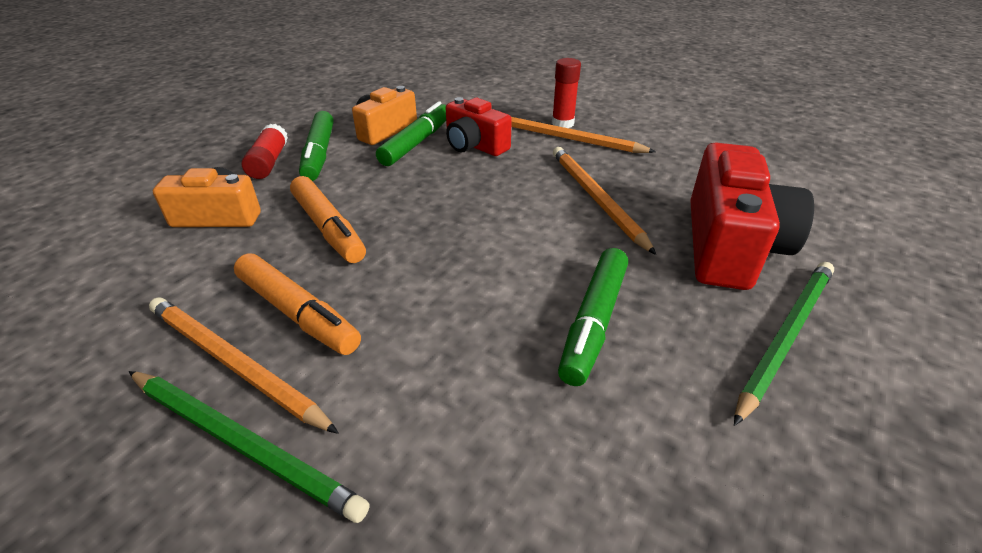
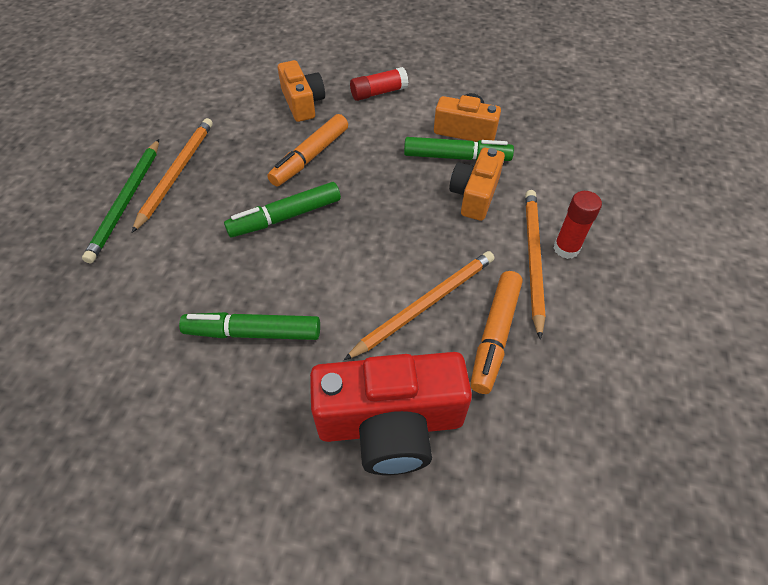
camera: 70 degrees right, 15 degrees up
orange marker [234,253,361,355] -> orange marker moved to [470,271,523,394]
green marker [299,111,334,181] -> green marker moved to [224,182,341,237]
red camera [446,97,512,156] -> orange camera [449,148,505,221]
green pencil [734,262,834,426] -> none

